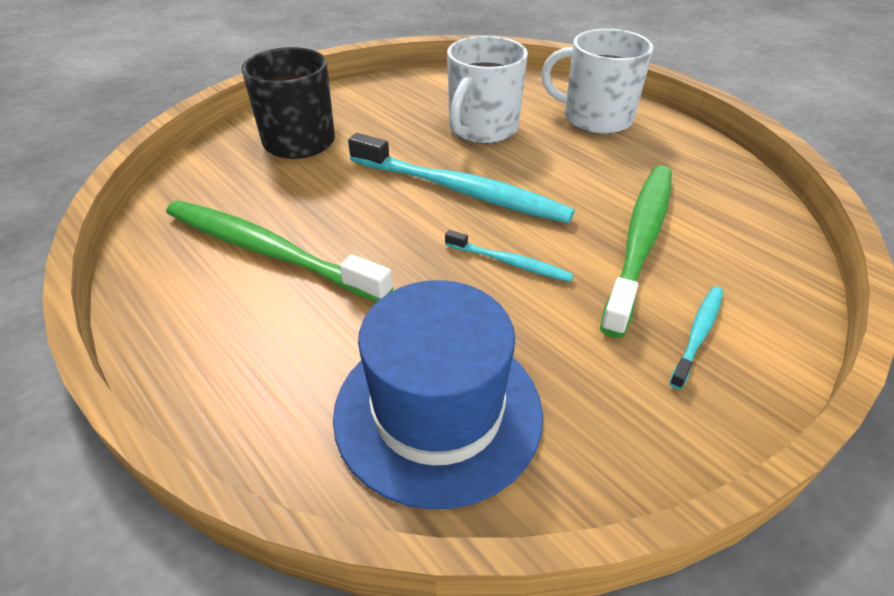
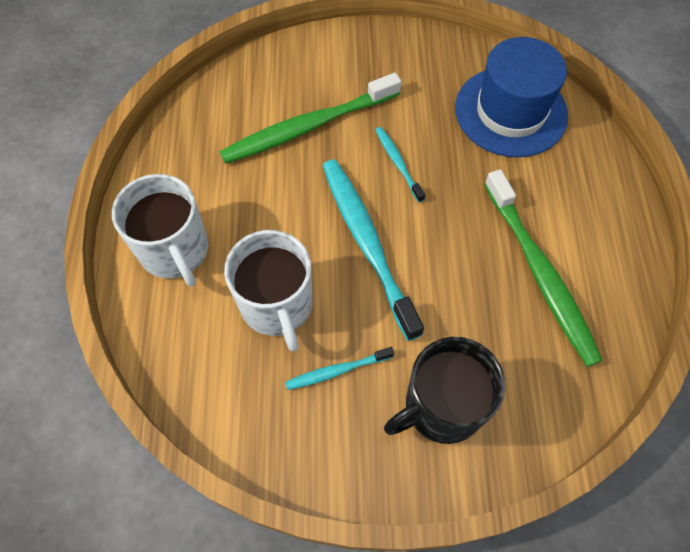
camera: 140 degrees left, 20 degrees up
white mug [447,36,528,144] -> white mug turned 90 degrees clockwise [224,230,313,352]
turquoise toothbrush [669,286,723,390] -> turquoise toothbrush moved to [285,347,394,390]

